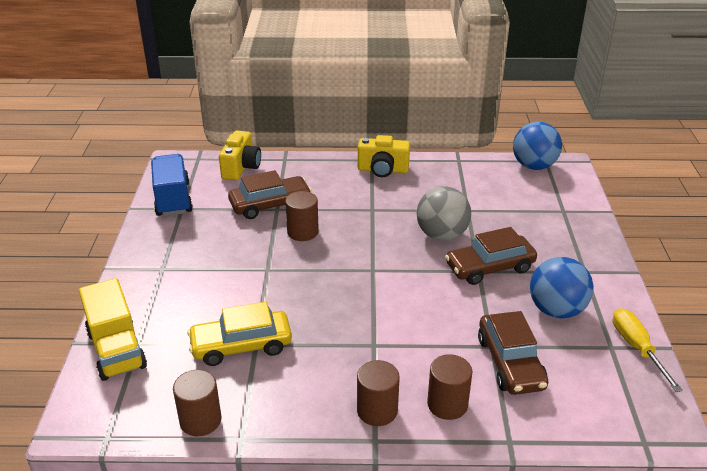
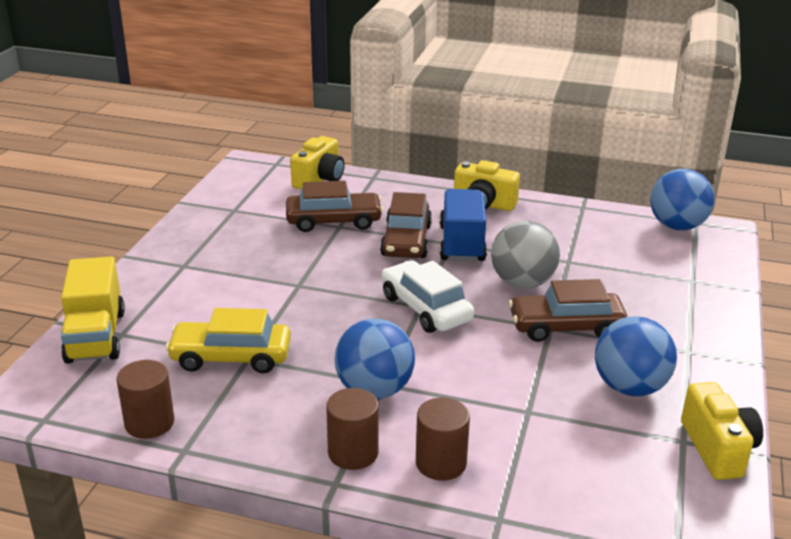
camera: 15 degrees right, 5 degrees down
blue truck [151,154,193,216] -> blue truck moved to [440,189,487,262]
brown cylinder [285,191,319,241] -> none
brown car [478,311,548,395] -> brown car moved to [380,192,432,258]
yellow screwdriver [613,308,683,392] -> yellow camera [681,382,763,480]
none -> blue ball [335,319,415,399]
none -> white car [381,260,474,333]

